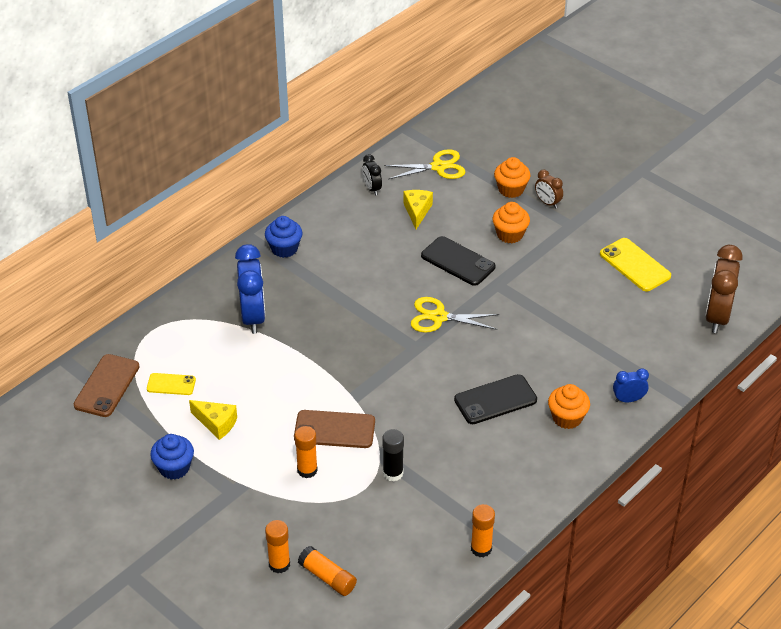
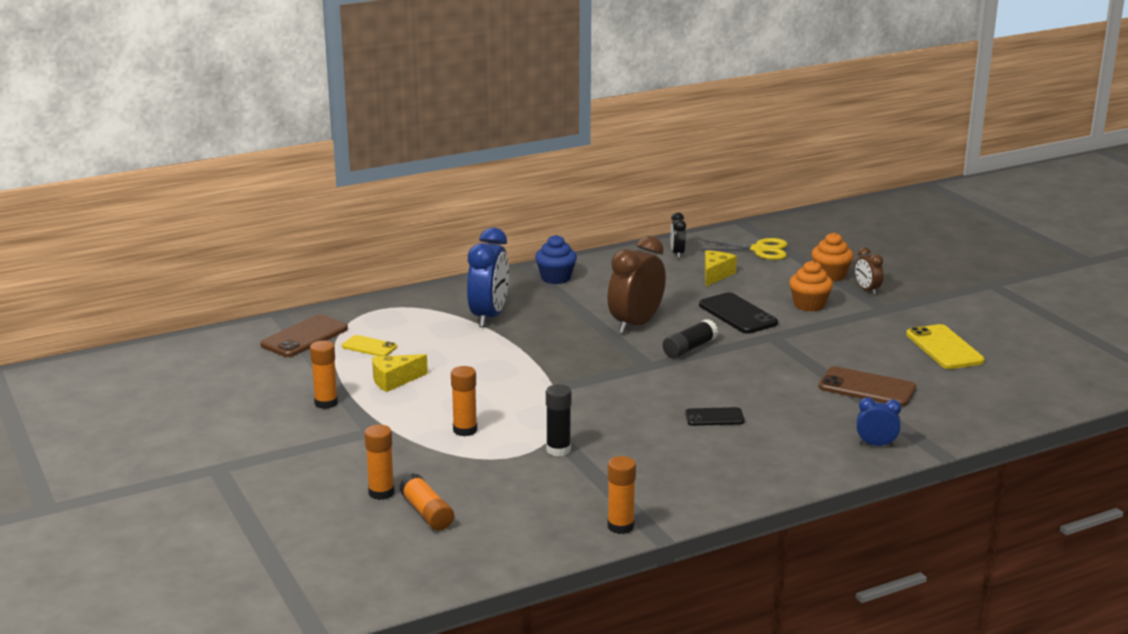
camera: 20 degrees right, 20 degrees down
blue cupcake [150,434,194,480] -> orange glue stick [310,341,338,409]
yellow cheese [189,400,237,440] -> yellow cheese turned 105 degrees clockwise [372,354,428,392]
brown phone [294,410,375,448] -> brown phone moved to [818,367,916,407]
yellow scissors [411,297,499,333] -> black glue stick [663,319,718,358]
black phone [454,374,537,424] -> black phone [685,407,745,426], size x0.61
orange cupcake [548,384,590,429] -> none
brown clock [705,245,743,333] -> brown clock moved to [607,236,666,334]

